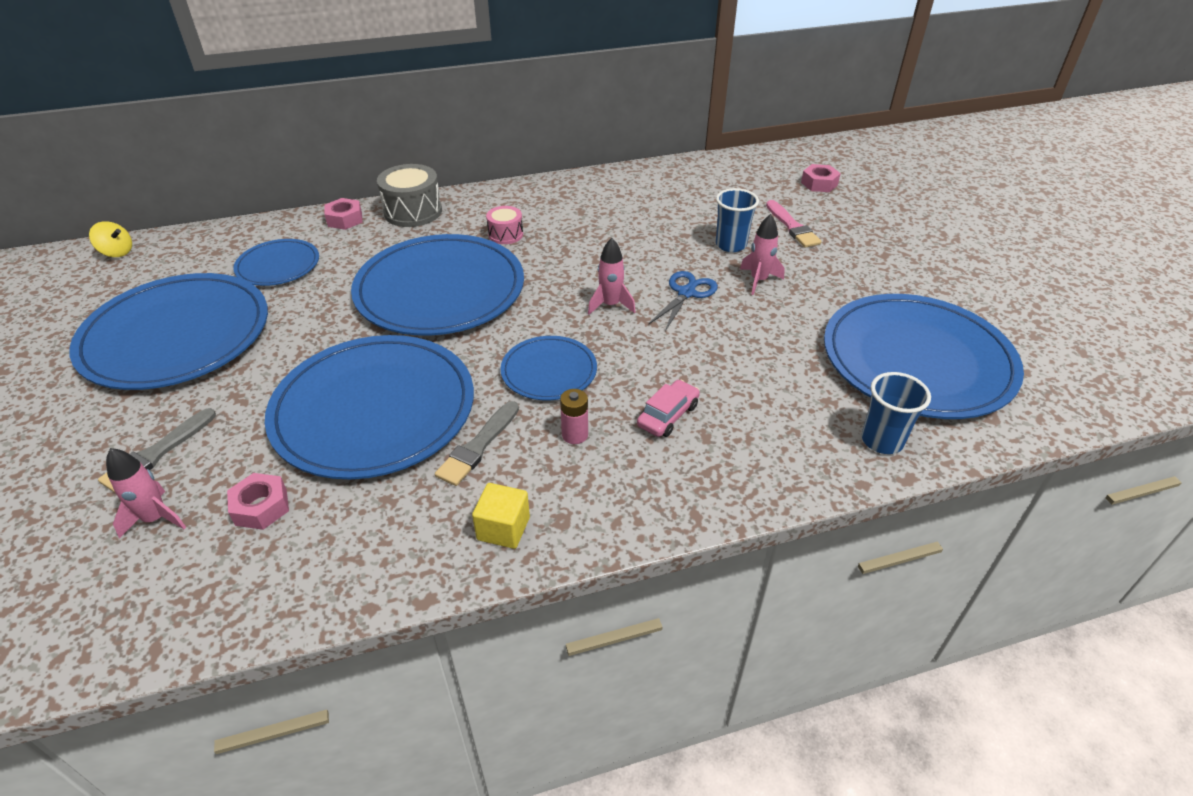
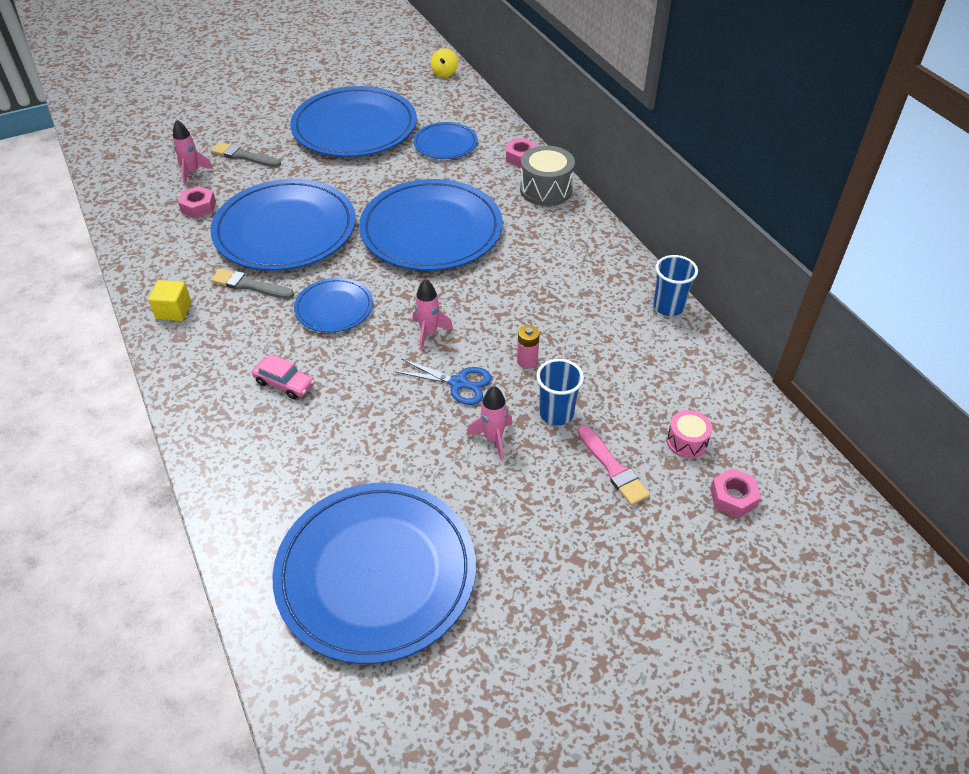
camera: 80 degrees right, 5 degrees up
pink drum [486,206,523,244] -> pink drum moved to [667,410,712,458]
pink battery [560,389,588,444] -> pink battery moved to [517,325,540,369]
pink brush [766,200,822,248] -> pink brush turned 90 degrees counterclockwise [578,425,650,506]
blue cup [862,372,931,454] -> blue cup moved to [653,255,698,316]

